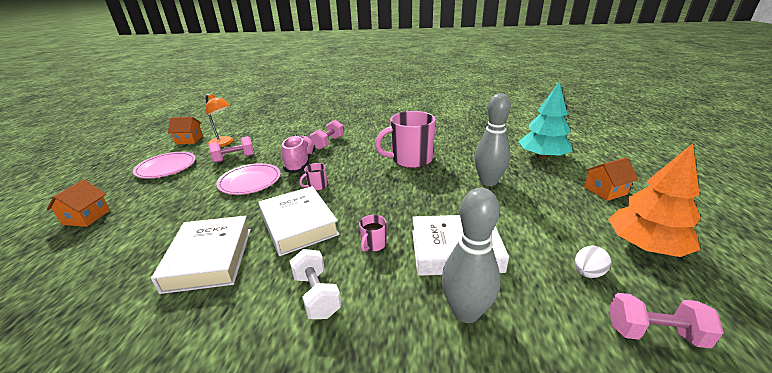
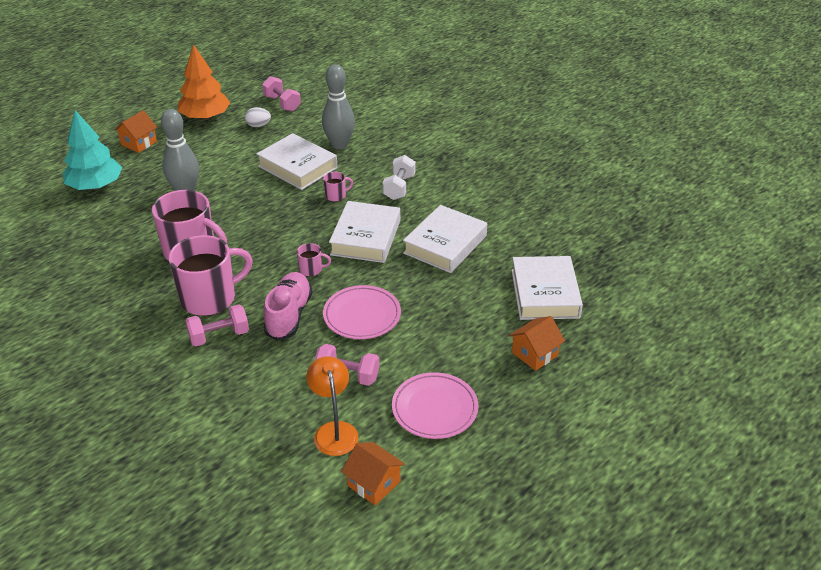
camera: 140 degrees left, 10 degrees up
pink shoe [282,135,316,173] -> pink shoe turned 150 degrees clockwise [263,272,313,341]
orange house [584,158,639,201] -> orange house turned 75 degrees counterclockwise [114,110,157,153]
none -> pink mug [169,235,253,316]
none -> white book [511,256,583,320]

